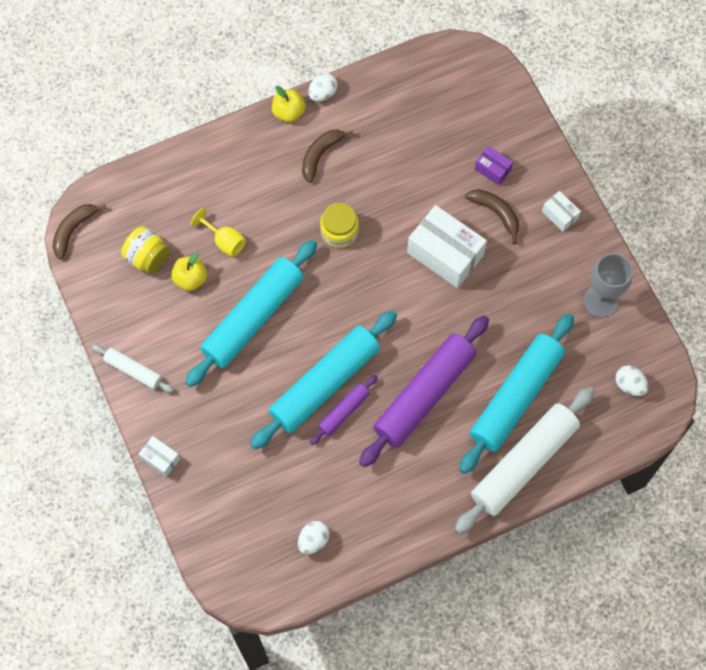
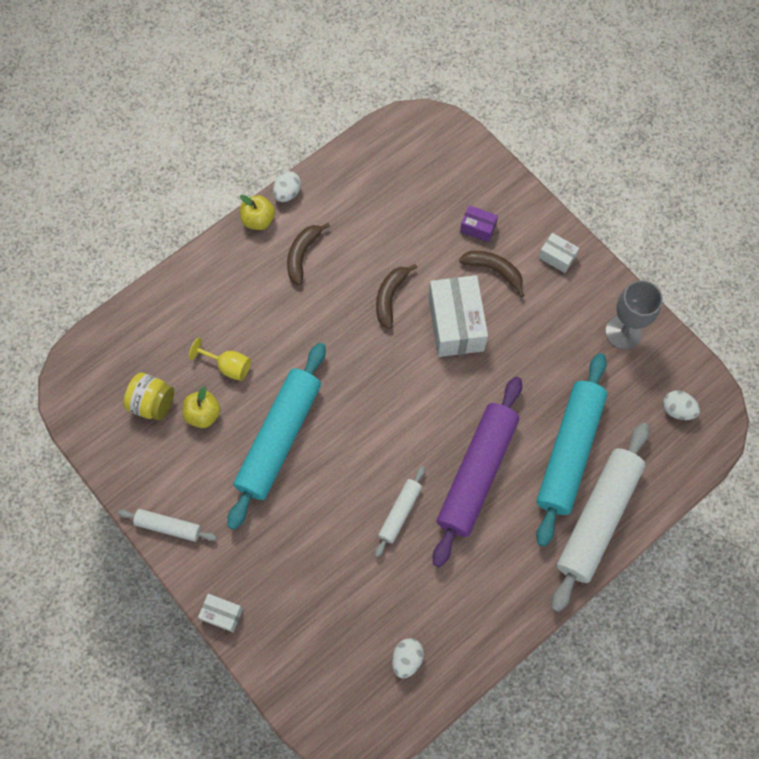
camera: 15 degrees left, 0 degrees up
brown banana [52,204,107,260] -> brown banana moved to [376,264,417,329]
turquoise rolling pin [250,310,397,449] -> none
purple rolling pin [310,375,378,445] -> white rolling pin [375,466,425,557]
yellow jar [320,203,359,248] -> none
white box [407,205,487,288] -> white box turned 60 degrees clockwise [428,275,488,357]

